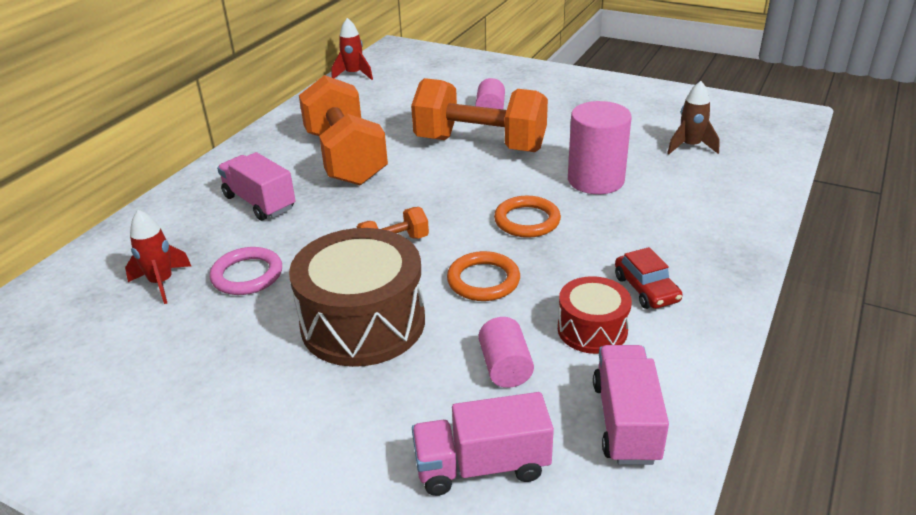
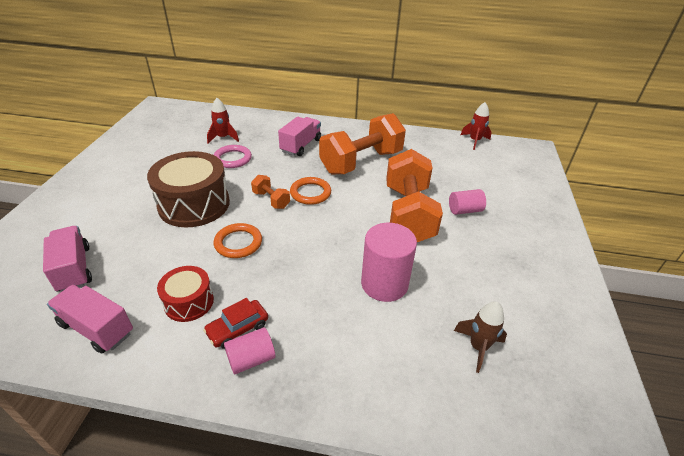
camera: 70 degrees right, 5 degrees up
pink cylinder [478,317,534,388] -> pink cylinder moved to [224,327,275,375]
orange ring [494,196,561,238] -> orange ring moved to [290,177,331,205]
pink truck [593,345,669,465] -> pink truck turned 135 degrees counterclockwise [47,285,133,353]

